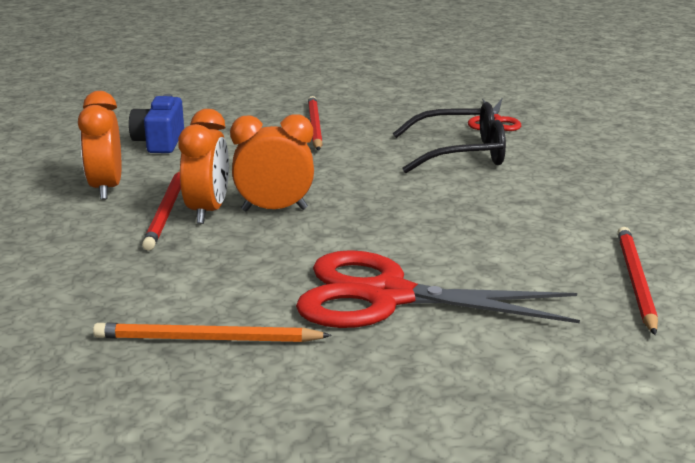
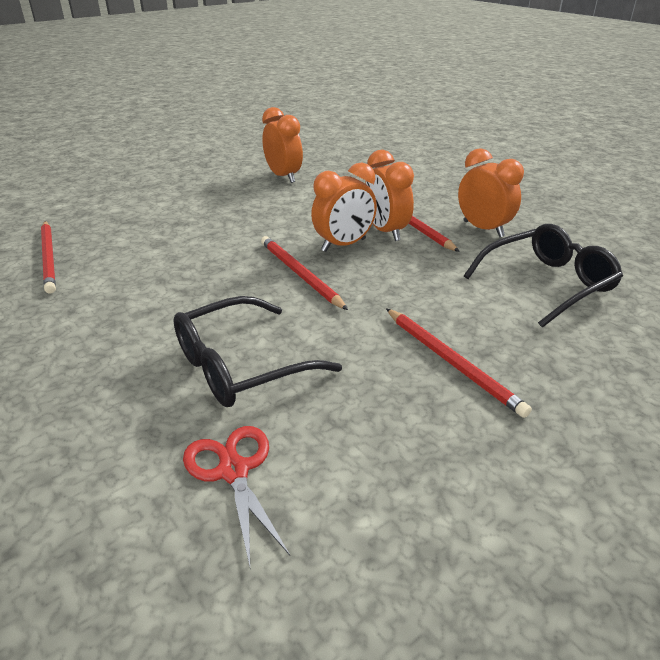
camera: 150 degrees right, 10 degrees up
orange pencil [93,323,332,342] -> orange clock [262,107,303,183]
blue camera [129,94,184,153] -> black glasses [464,224,623,328]
red scissors [296,250,580,328] -> none
none -> red pencil [261,236,348,310]

